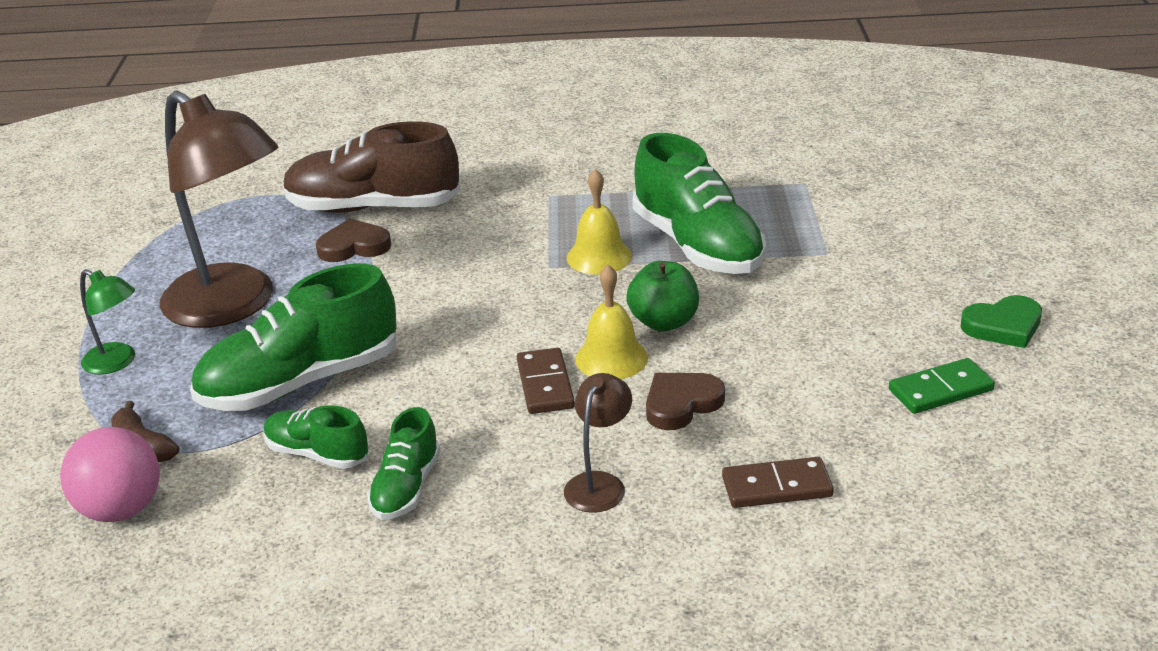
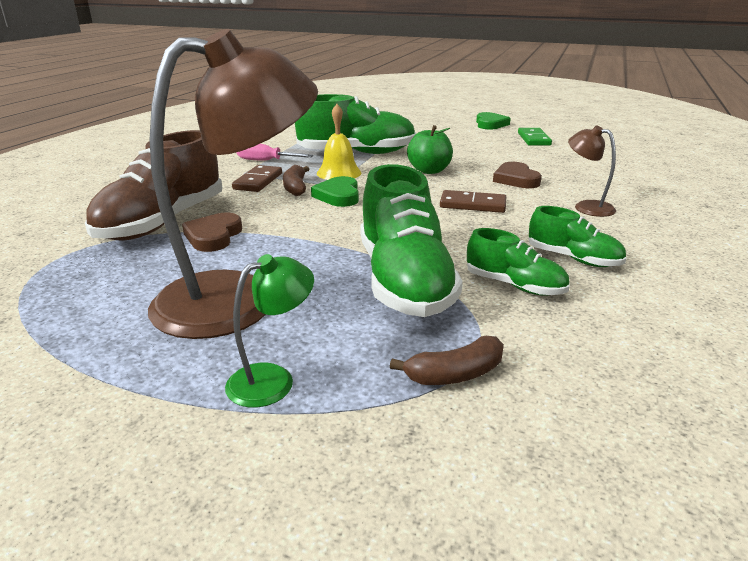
camera: 70 degrees left, 5 degrees down
pink ball [60,427,160,522] -> none
green shoe [264,405,369,469] -> green shoe turned 105 degrees counterclockwise [467,228,570,296]
yellow bell [575,265,648,379] -> none
brown domino [722,457,834,508] -> brown domino moved to [232,165,282,192]
none -> pink screwdriver [236,144,313,160]
none -> brown banana [283,165,309,196]
none -> green heart [311,176,359,207]

